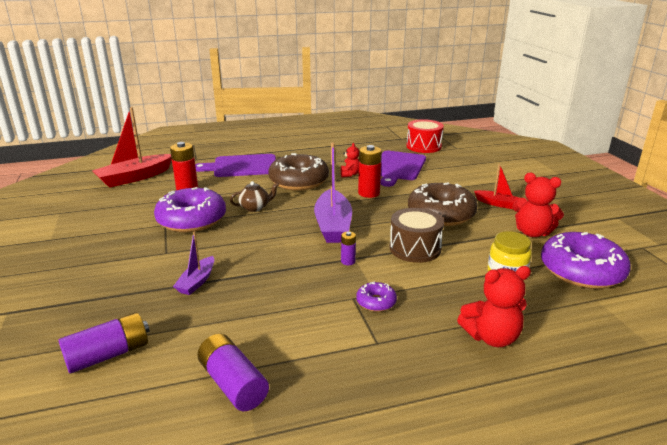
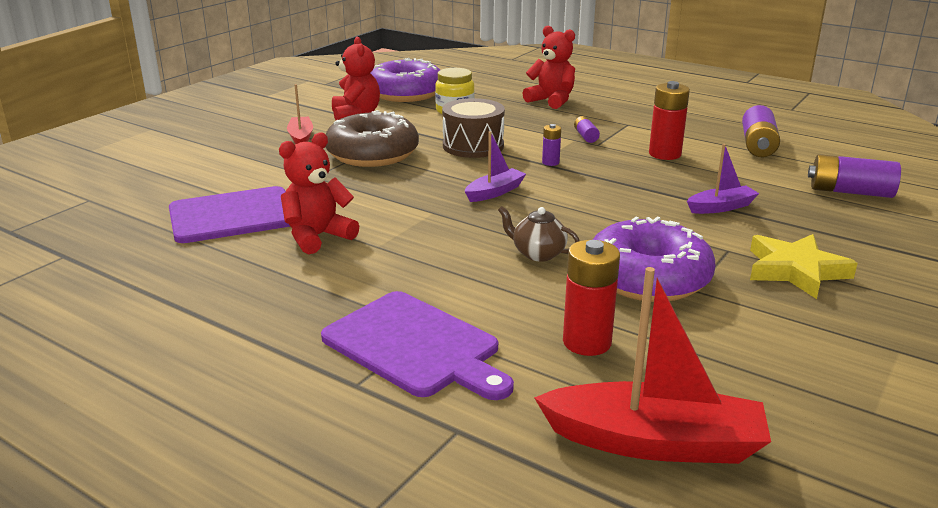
camera: 130 degrees left, 0 degrees up
brown donut [268,153,329,191] -> none
purple boat [314,142,352,243] -> purple boat [464,131,526,202], size x0.54
red teddy bear [341,143,359,177] -> red teddy bear [279,132,359,254], size x1.69
purple donut [356,281,397,312] -> purple battery [574,116,600,143]
red battery [358,145,382,198] -> red battery moved to [649,81,690,160]
red drum [406,119,444,153] -> none
none -> yellow star [750,234,858,299]

